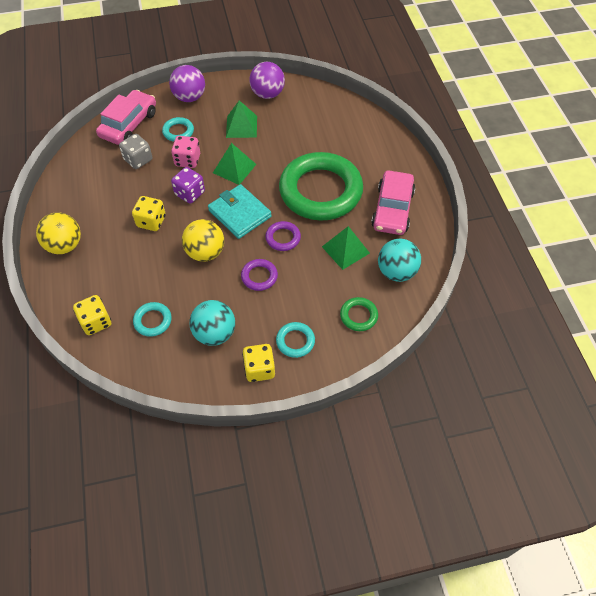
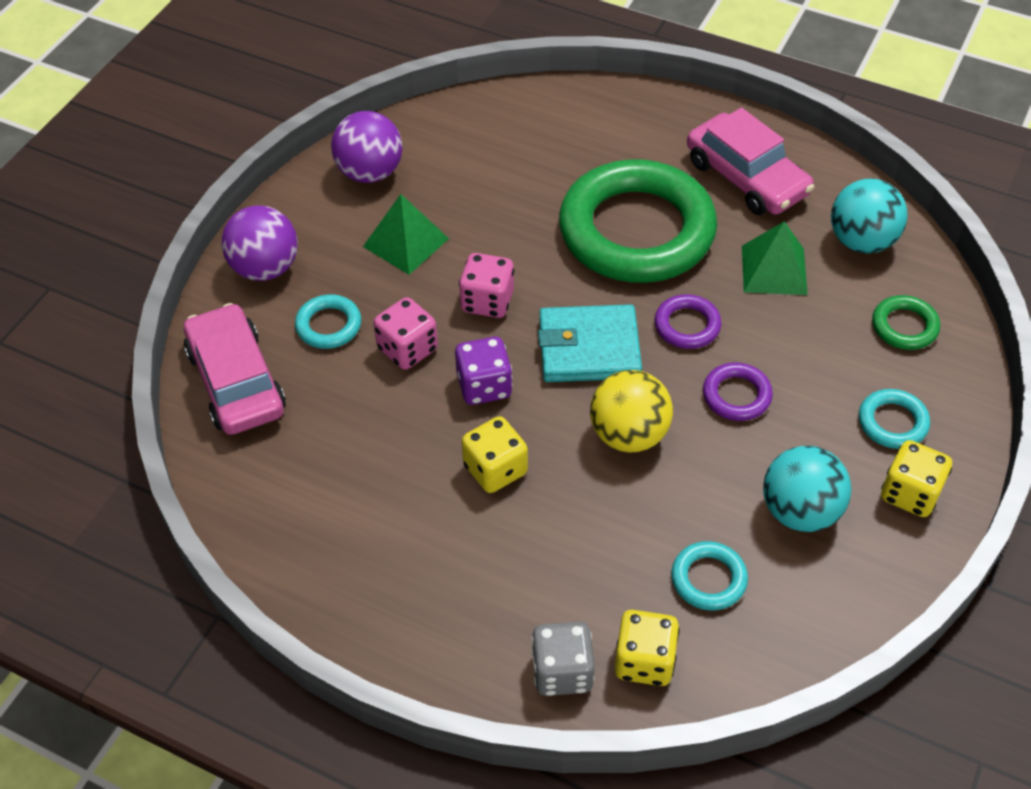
camera: 50 degrees left, 5 degrees down
yellow ball [36,212,81,254] -> none
grey dice [119,134,152,169] -> grey dice moved to [532,622,595,696]
green pyramid [213,143,256,185] -> pink dice [459,253,514,318]

